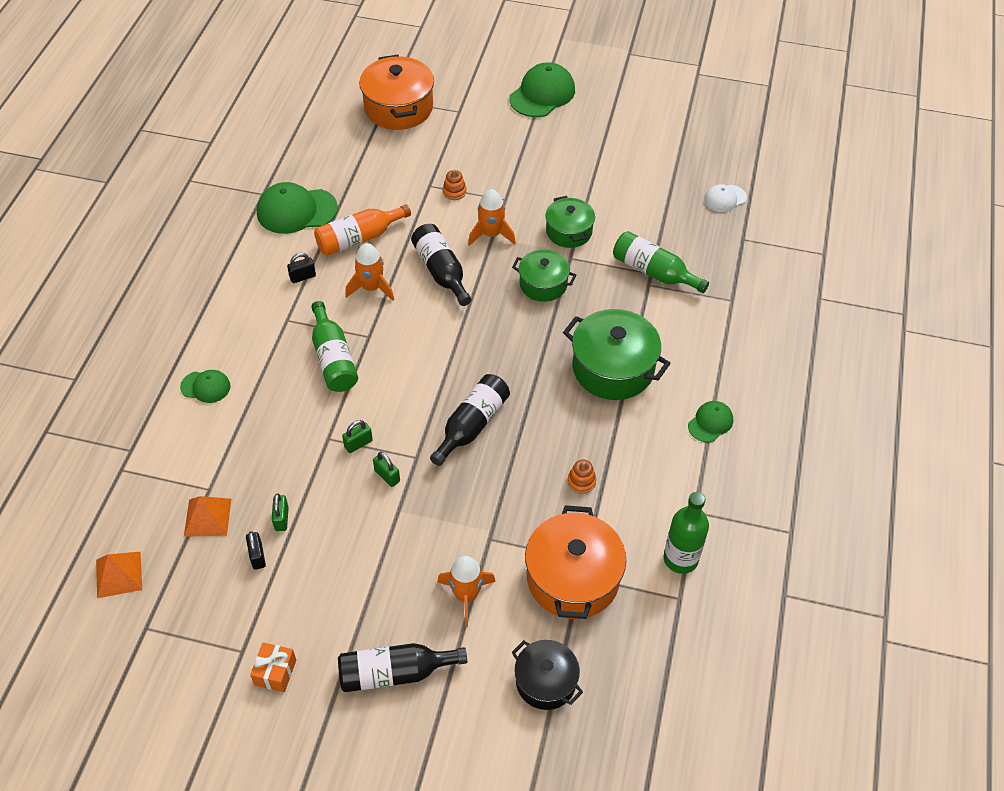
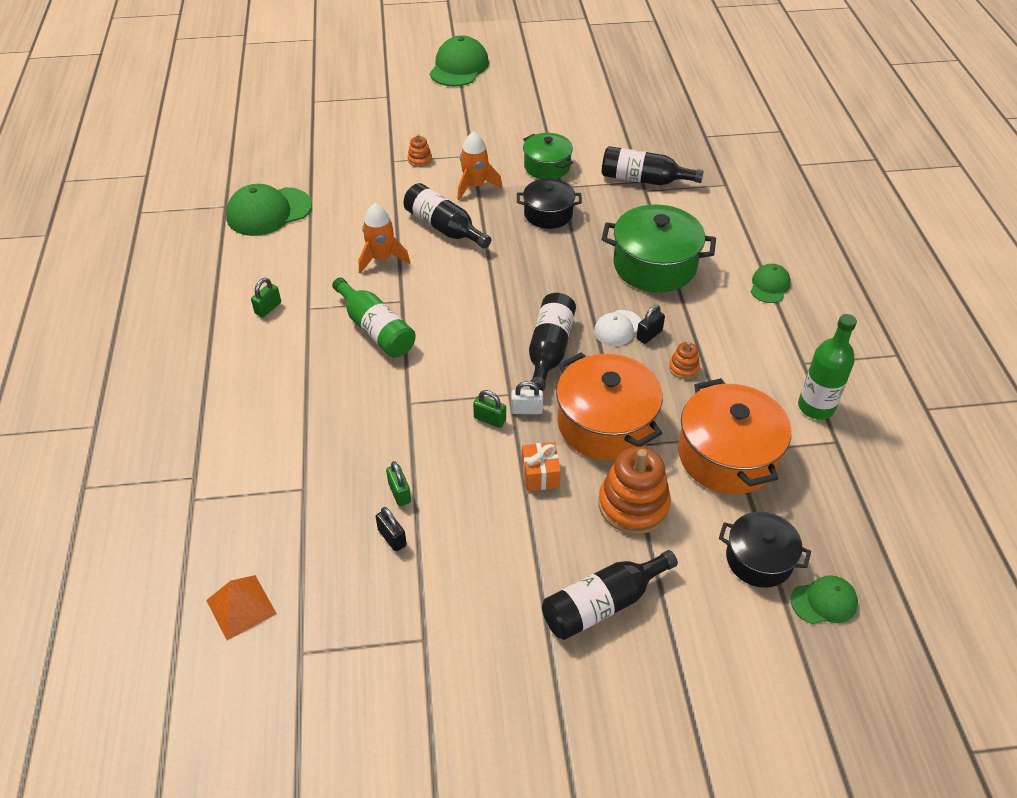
camera: 20 degrees left, 5 degrees down
green cap [180,370,231,403] -> green cap moved to [791,575,858,624]
orange pyramid [184,496,231,537] -> none
orange gift [250,642,296,692] -> orange gift moved to [522,442,561,491]
black padlock [287,253,316,283] -> black padlock moved to [636,305,665,344]
orange bottle [314,204,411,256] -> none
green padlock [342,420,373,453] -> green padlock moved to [251,278,281,317]
orange pot [359,55,434,130] -> orange pot moved to [556,352,663,460]
orange rocket [437,556,496,627] -> orange stacking toy [598,447,671,534]
green pot [512,249,576,302] -> black pot [517,178,582,229]
green bottle [613,231,709,293] -> black bottle [602,146,704,185]
white cap [704,184,747,212] -> white cap moved to [594,310,641,346]
none -> white padlock [511,381,543,414]

